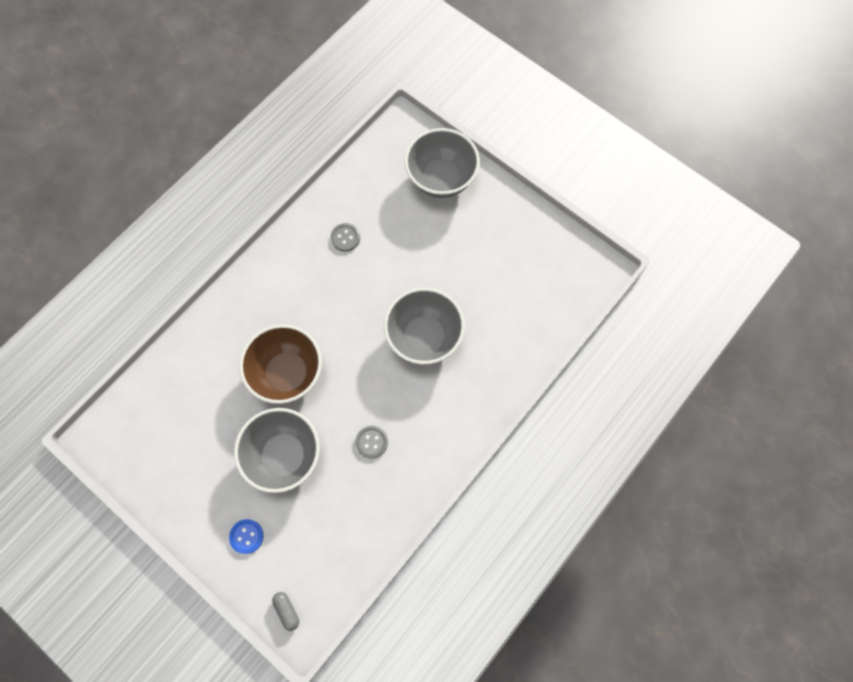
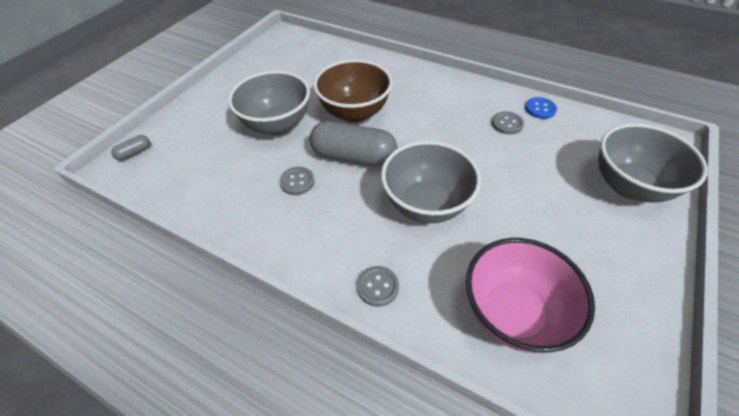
camera: 80 degrees right, 20 degrees down
blue button [229,519,264,554] -> blue button moved to [525,97,557,119]
none -> grey capsule [310,121,397,167]
none -> grey button [357,266,399,307]
none -> pink bowl [466,238,595,353]

